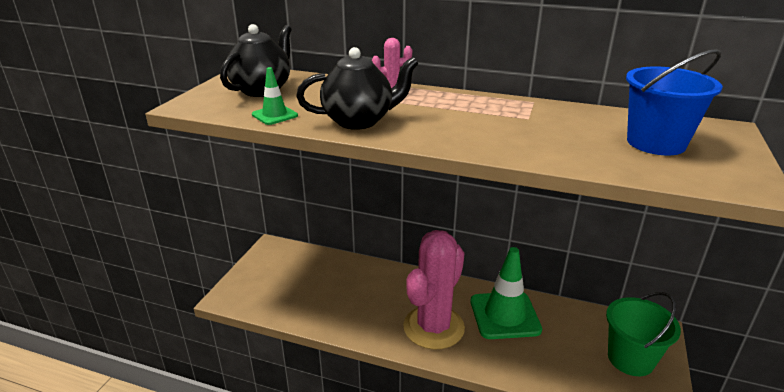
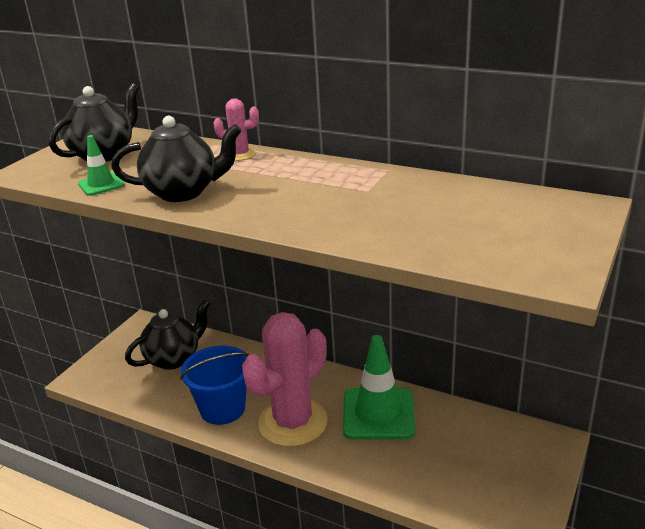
camera: 10 degrees right, 0 degrees up
green bucket [606,292,681,376] -> none
blue bucket [626,49,723,155] -> blue bucket moved to [180,346,249,425]
none -> black teapot [125,300,210,370]

